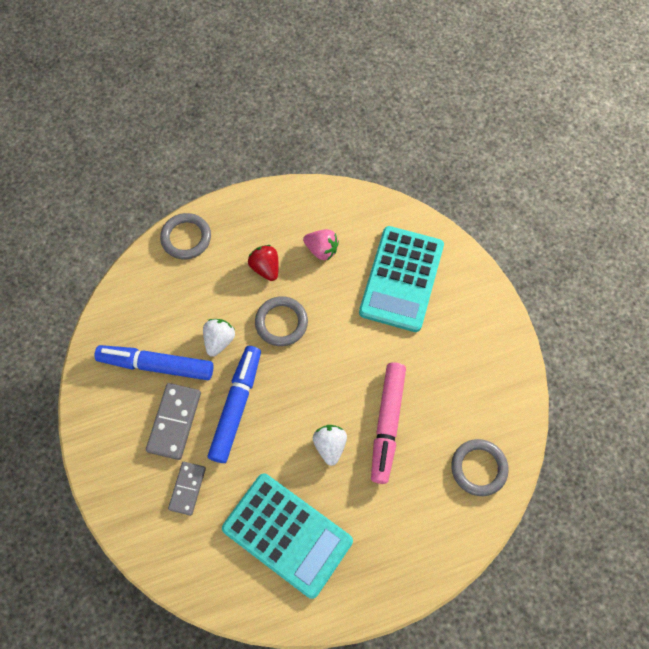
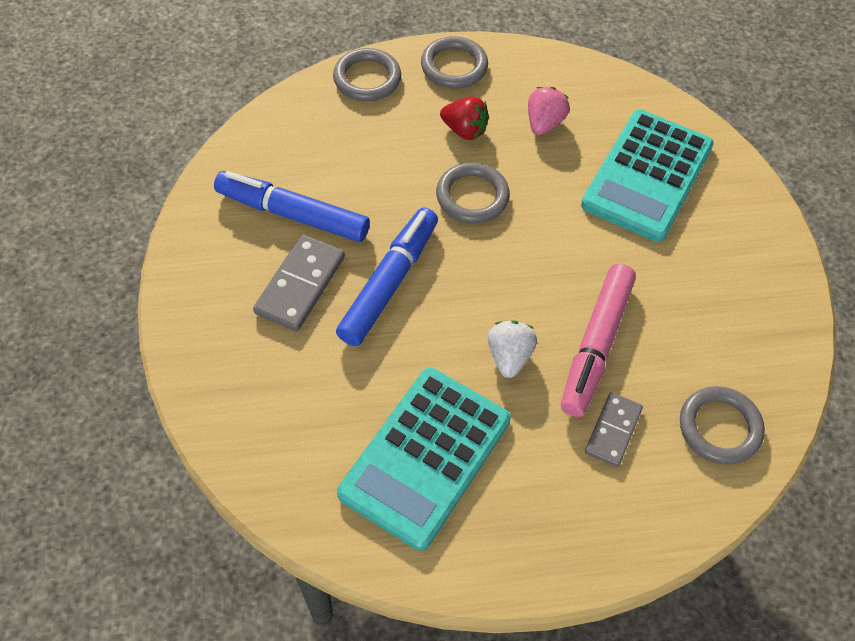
camera: 10 degrees right, 10 degrees down
grey domino [168,462,206,516] -> grey domino moved to [585,392,643,467]
white strawberry [203,319,235,357] -> none
turquoise calculator [222,473,353,599] -> turquoise calculator turned 75 degrees clockwise [337,368,511,551]
red strawberry [248,245,279,281] -> red strawberry turned 135 degrees clockwise [440,96,489,140]
pink strawberry [303,229,339,261] -> pink strawberry turned 105 degrees counterclockwise [528,87,570,136]
none -> grey ring [421,36,488,89]

